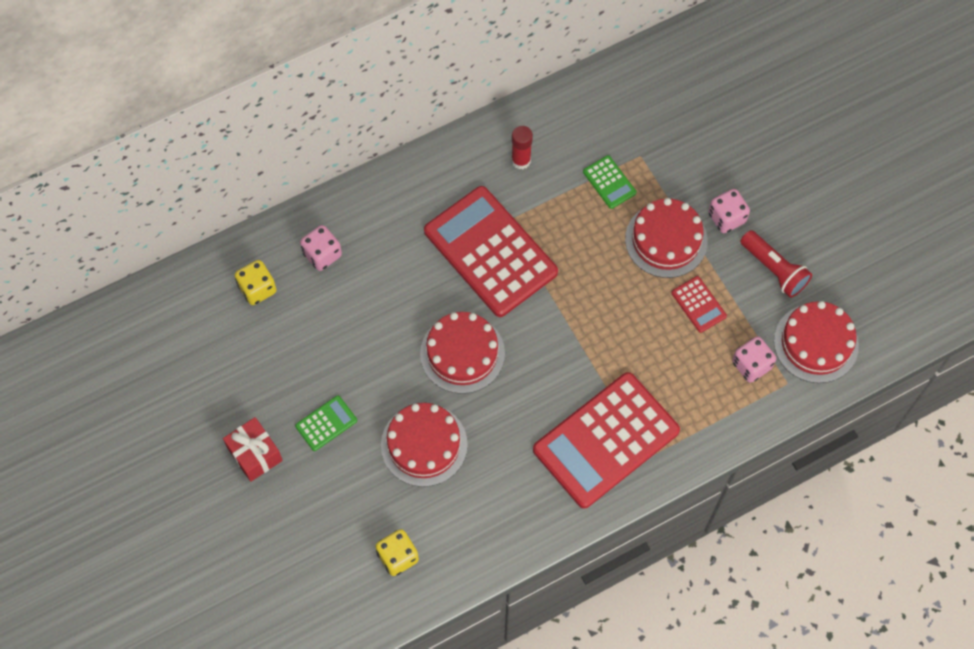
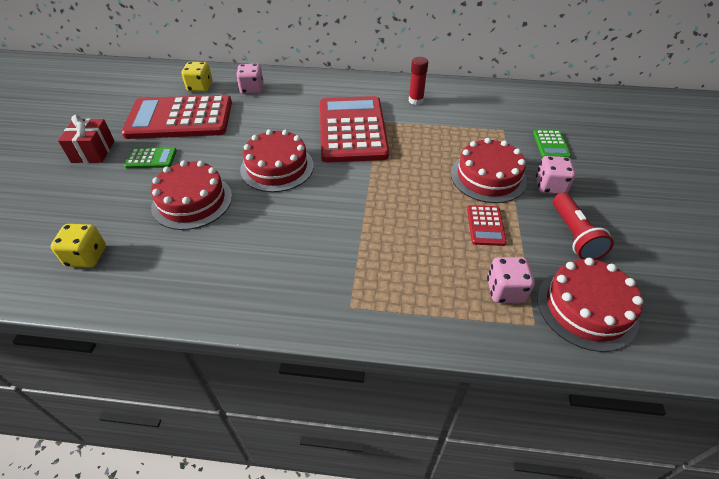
camera: 35 degrees right, 20 degrees down
red calculator [533,372,680,508] -> red calculator moved to [121,95,232,139]
green calculator [583,155,637,209] -> green calculator moved to [533,130,571,158]

